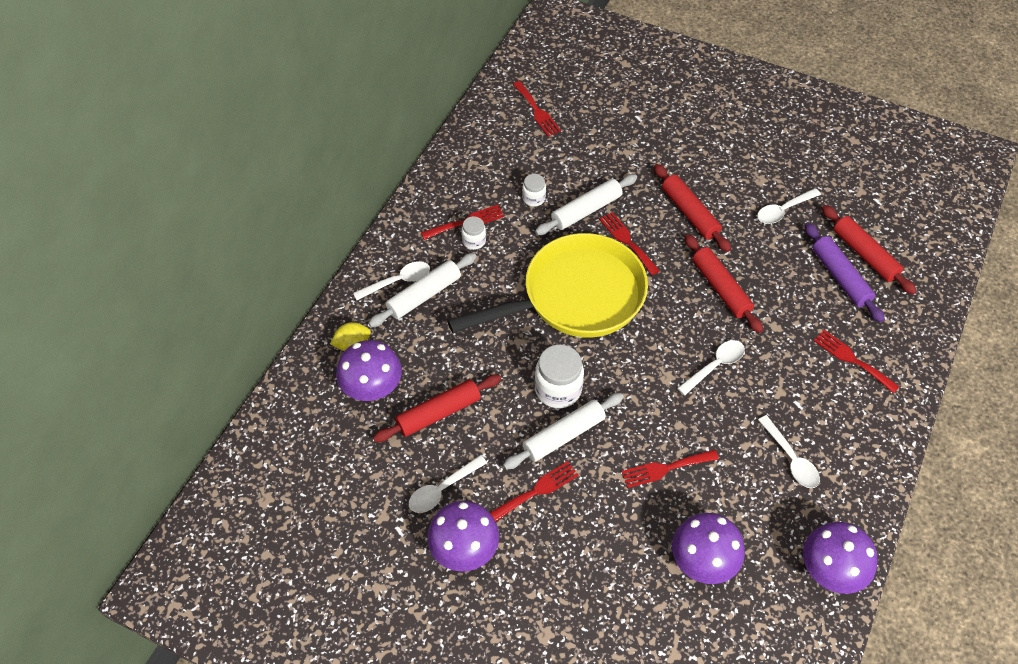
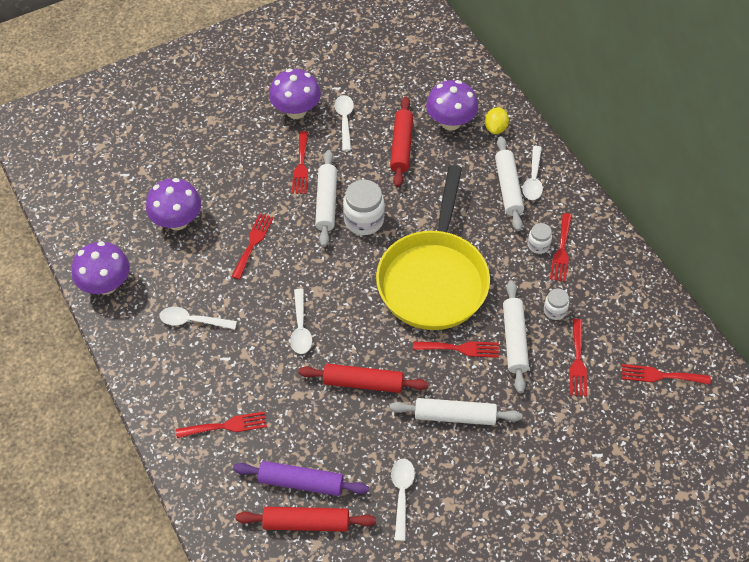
camera: 125 degrees right, 0 degrees up
red rolling pin [654,164,731,252] -> white rolling pin [389,398,523,425]
none -> red fork [570,319,587,397]

